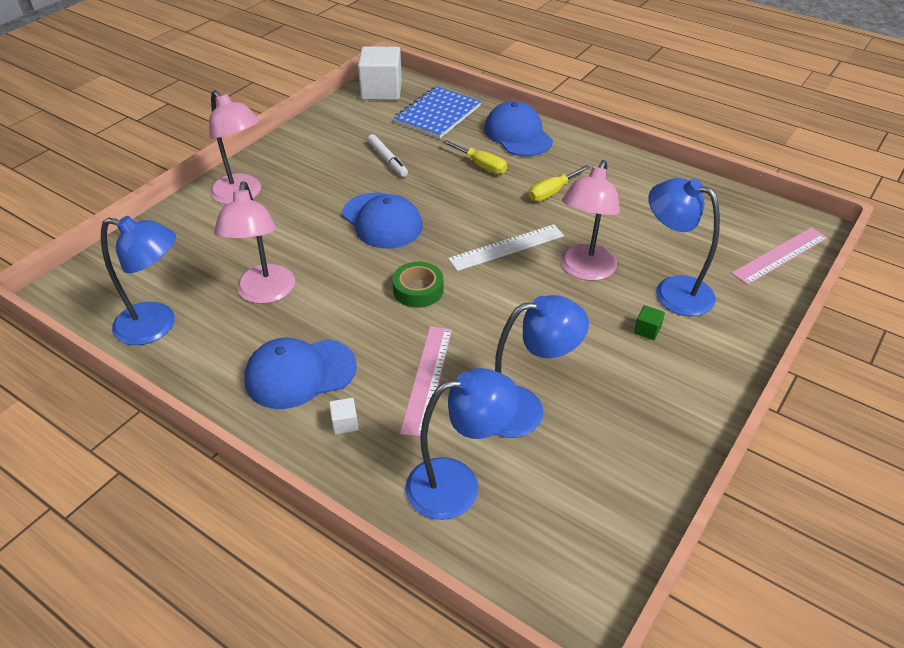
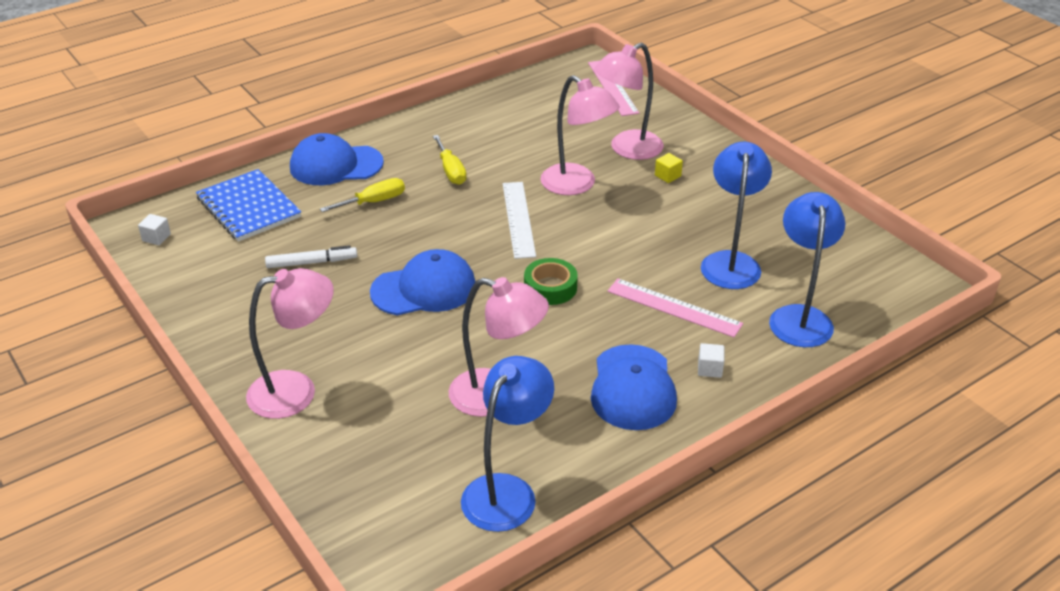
camera: 70 degrees left, 5 degrees down
white cube [358,46,402,100] -> white cube [138,214,171,245], size x0.40
green cube [634,305,665,340] -> yellow cube [655,153,683,183]
blue lamp [648,178,720,316] -> pink lamp [594,43,664,160]

